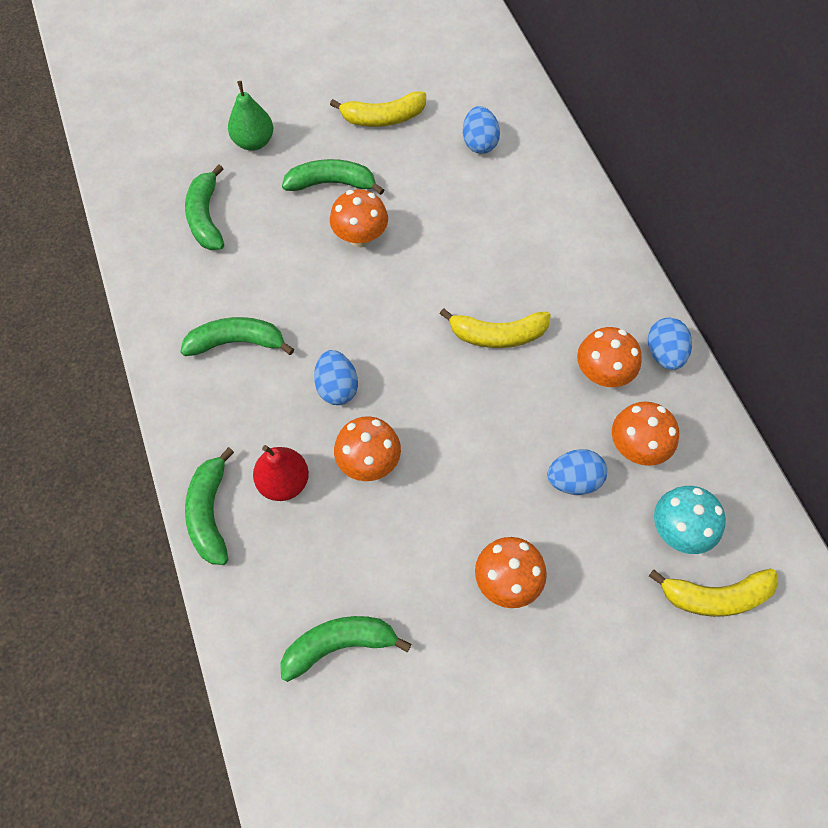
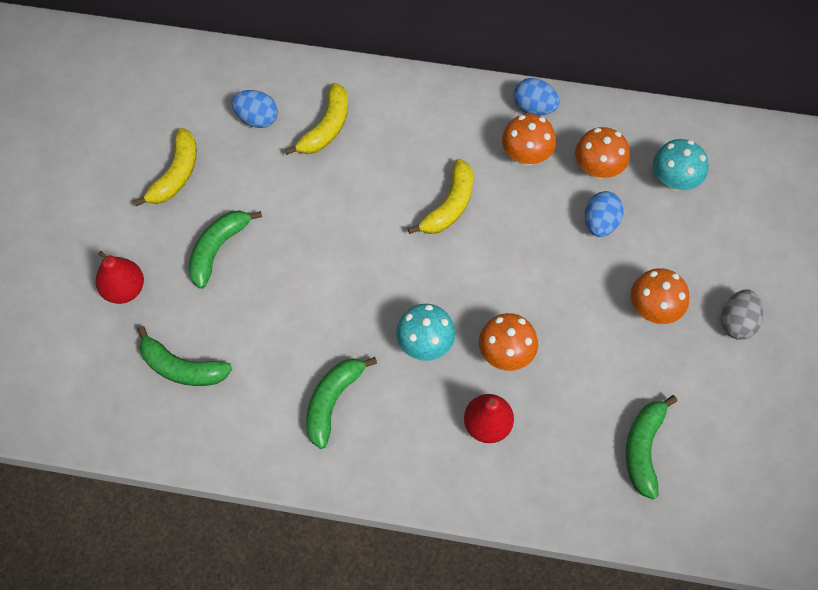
camera: 60 degrees left, 0 degrees up
green banana [185,447,234,565] -> none
green pear [228,81,273,151] -> red pear [96,251,144,304]
blue egg [314,350,358,405] -> turquoise mushroom [396,304,455,361]
orange mushroom [330,189,388,247] -> none
yellow banana [649,569,778,617] -> yellow banana moved to [285,83,348,155]
none -> grey egg [721,289,763,340]

